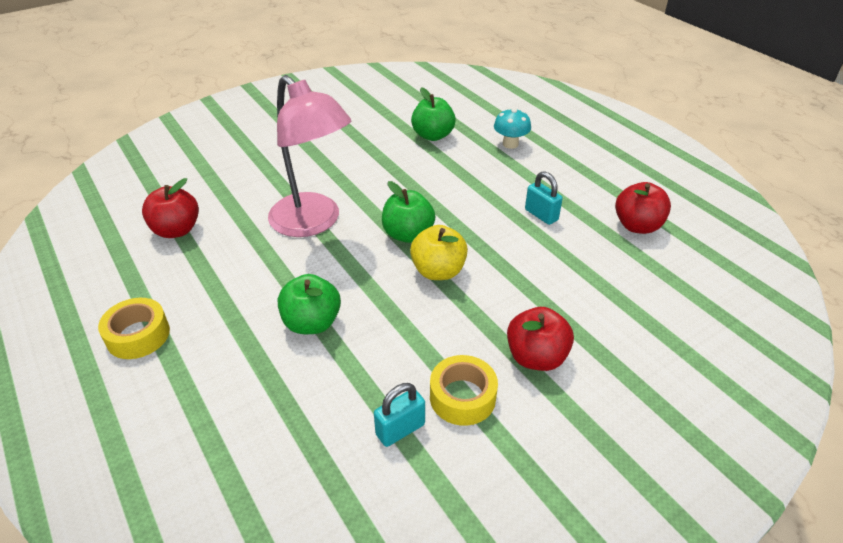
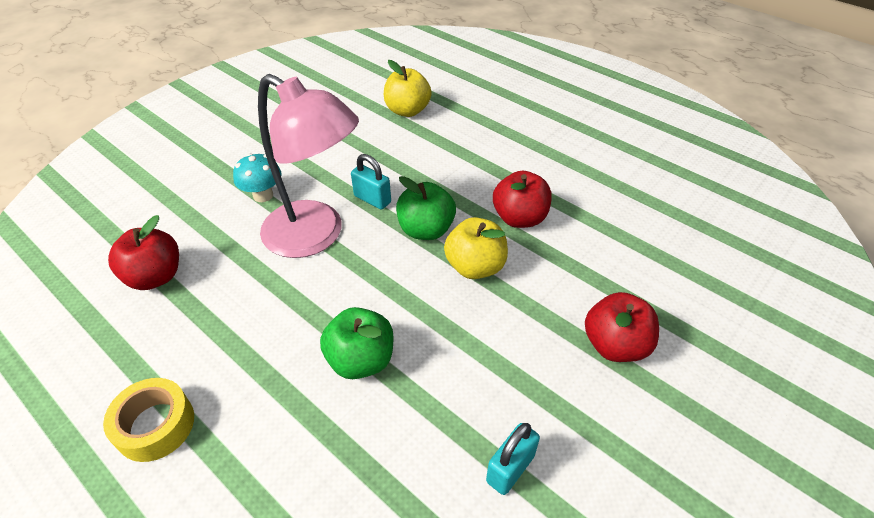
camera: 15 degrees left, 5 degrees up
green apple [411,87,456,141] -> yellow apple [384,60,432,117]
yellow tape [430,355,498,426] -> none
turquoise mushroom [494,108,531,149] -> turquoise mushroom moved to [233,153,282,202]
turquoise padlock [525,171,563,225] -> turquoise padlock moved to [351,154,391,209]
red apple [615,182,671,234] -> red apple moved to [493,171,552,228]

